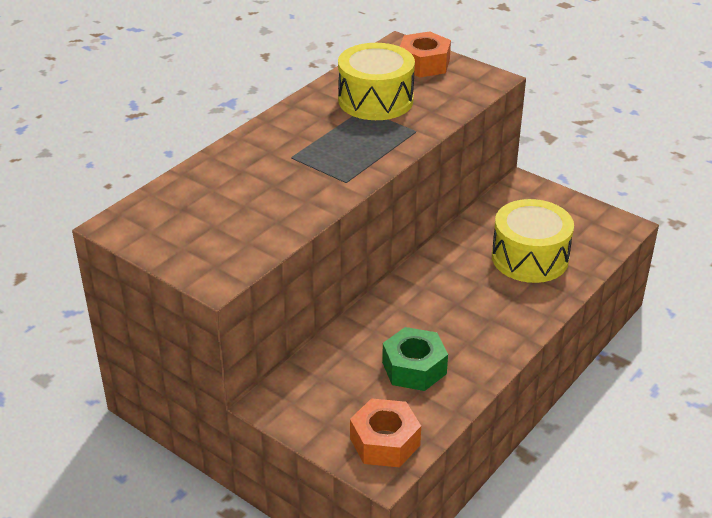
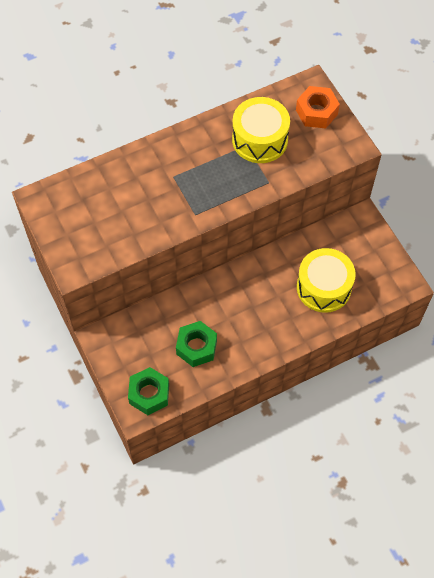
camera: 25 degrees right, 25 degrees up
orange nut [350,398,421,468] -> green nut [128,367,169,415]

